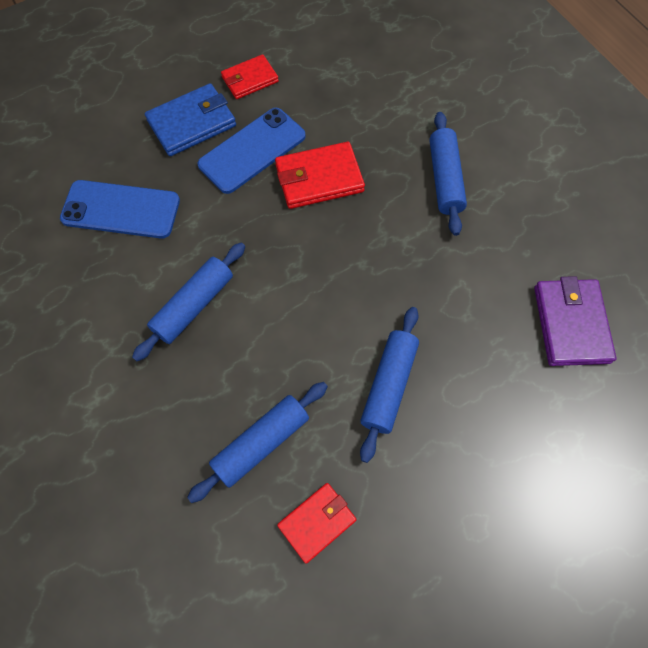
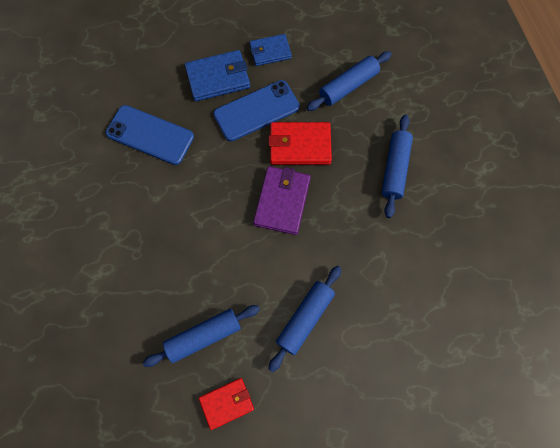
camera: 15 degrees right, 5 degrees up
blue rolling pin [132,243,245,361] -> blue rolling pin moved to [307,51,392,111]
red wallet [221,54,279,99] -> blue wallet [250,34,292,66]
purple wallet [534,276,617,366] -> purple wallet moved to [253,166,311,235]

